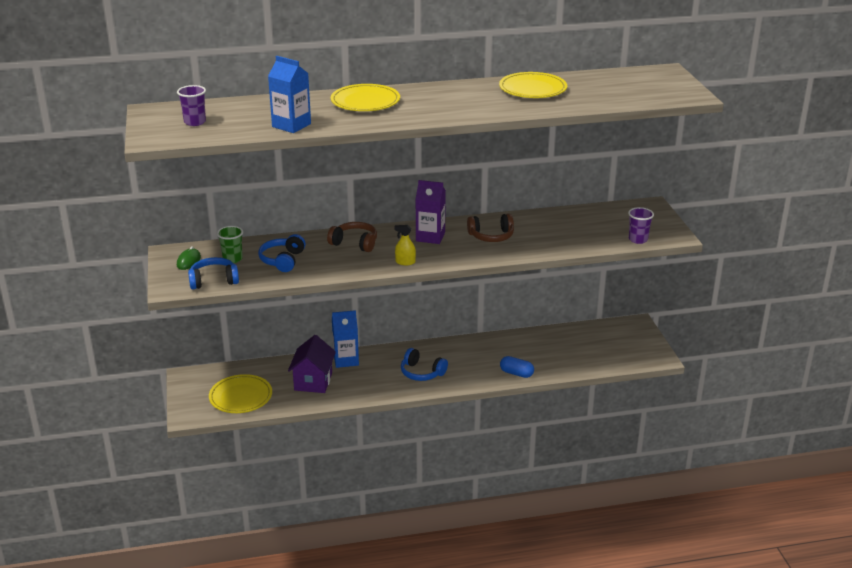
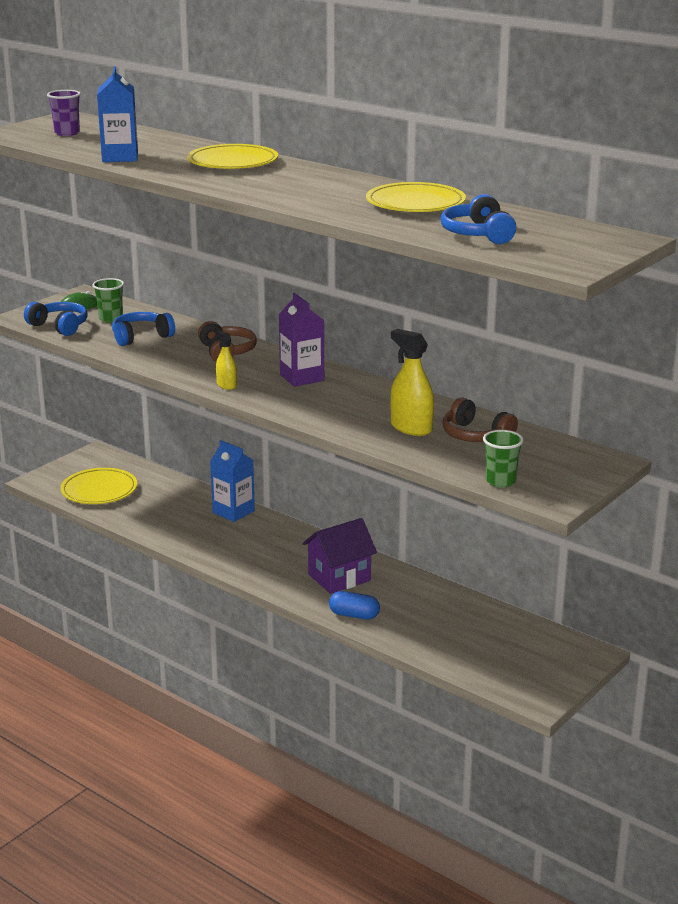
camera: 50 degrees right, 5 degrees down
purple house [288,335,336,393] -> purple house moved to [302,518,377,594]
blue headphones [401,348,448,381] -> blue headphones moved to [441,194,516,244]
brown headphones [467,214,514,242] -> brown headphones moved to [443,397,518,442]
blue capsule [500,356,534,378] -> blue capsule turned 60 degrees counterclockwise [329,591,380,620]
purple cup [628,207,654,244] -> green cup [483,430,524,487]
none -> yellow spray bottle [390,329,434,436]

